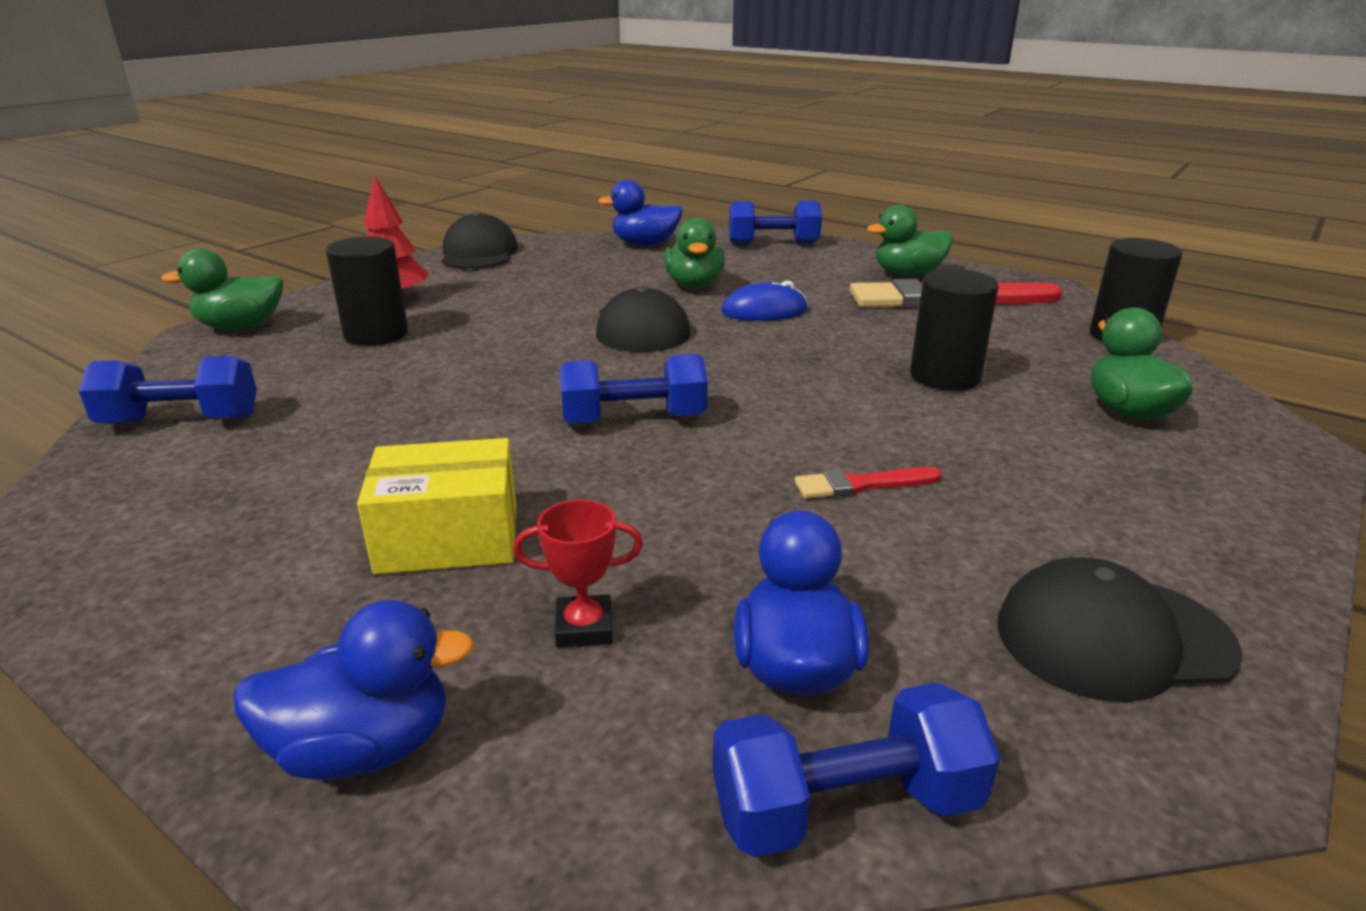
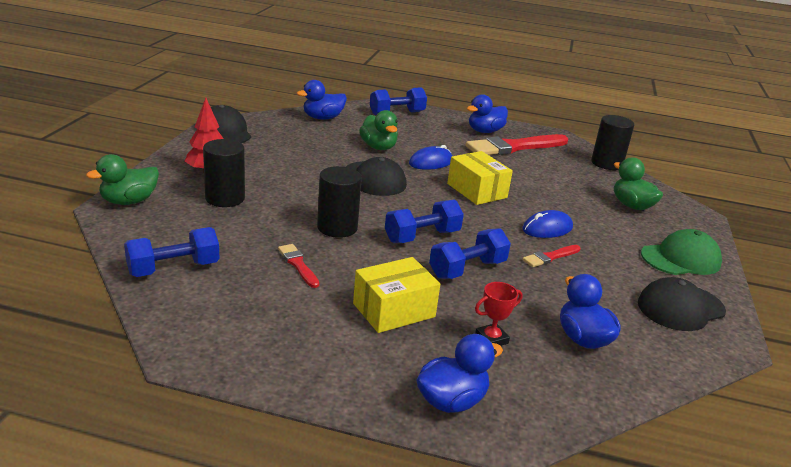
camera: 25 degrees left, 0 degrees up
blue dumbbell [713,682,1000,857] -> blue dumbbell moved to [429,228,511,279]
green duck [867,205,953,276] -> blue duck [467,94,508,133]
black cylinder [910,269,999,391] -> black cylinder moved to [317,166,362,238]
none -> red brush [278,244,319,288]
none -> yellow box [447,151,513,205]
none -> blue mouse [522,210,573,238]
none -> green cap [641,229,722,275]

